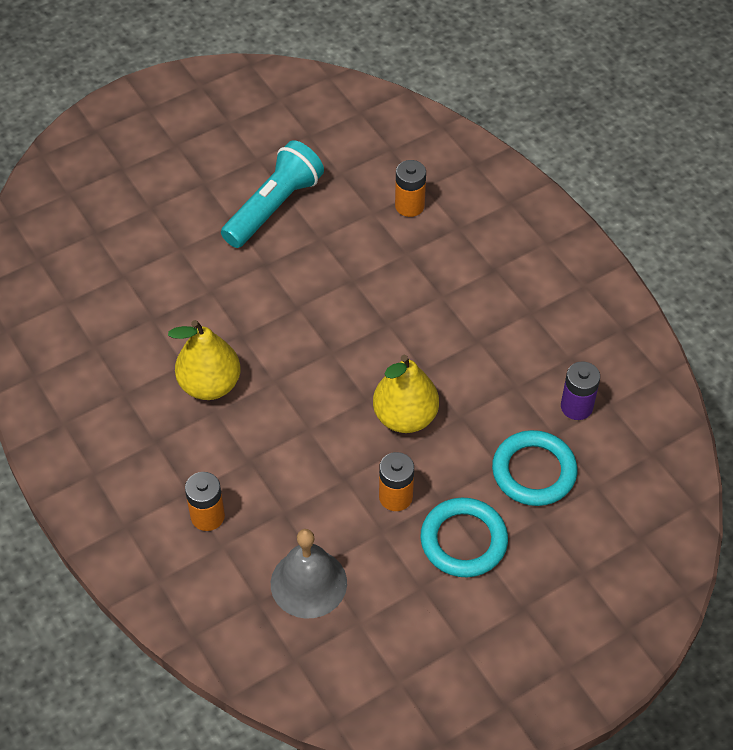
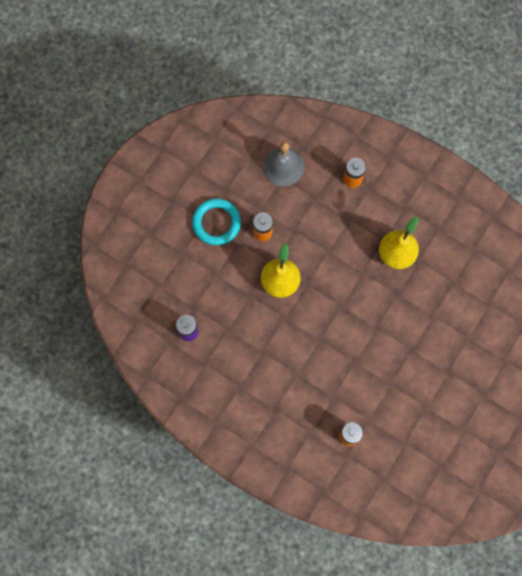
camera: 155 degrees right, 20 degrees up
turquoise flashlight [221,140,324,248] -> none
turquoise ring [492,430,577,506] -> none

